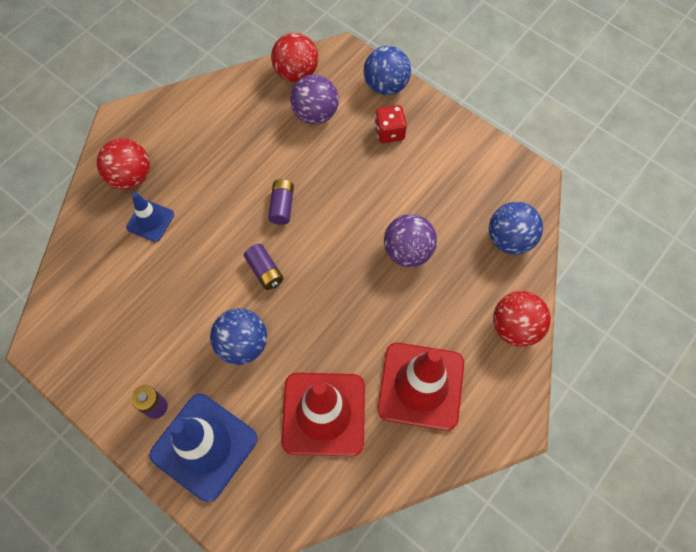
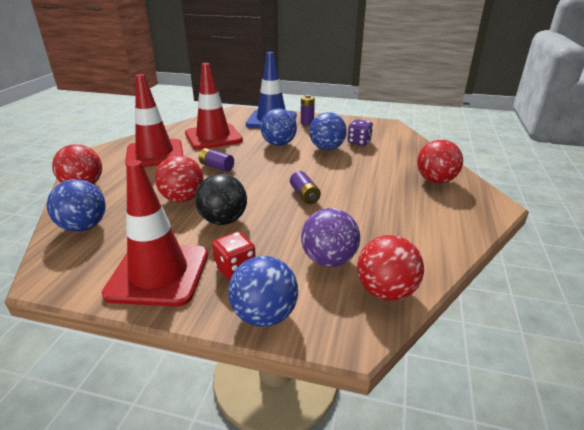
camera: 155 degrees right, 35 degrees down
blue traffic cone [126,192,174,242] -> none
purple battery [244,244,284,290] -> purple battery moved to [199,148,234,172]
purple ball [384,214,437,267] -> red ball [155,155,204,202]
none -> red traffic cone [102,160,208,306]
none -> black ball [195,174,247,225]
none -> blue ball [309,112,347,150]
none -> purple dice [348,119,373,146]

